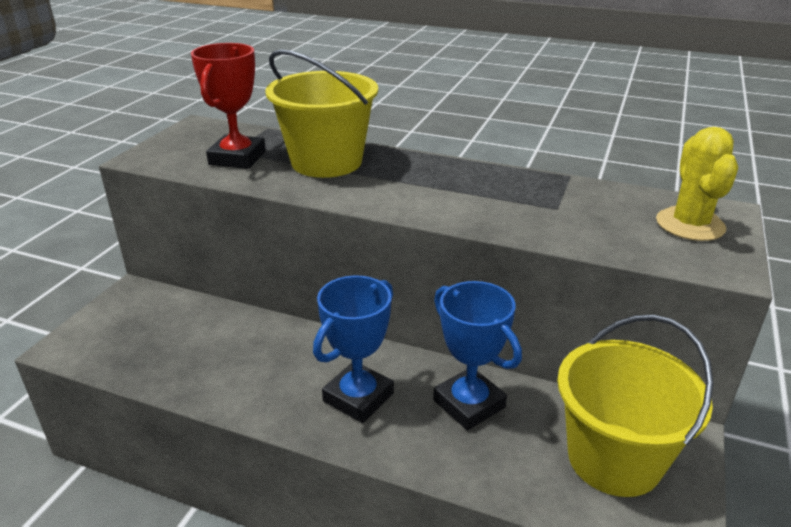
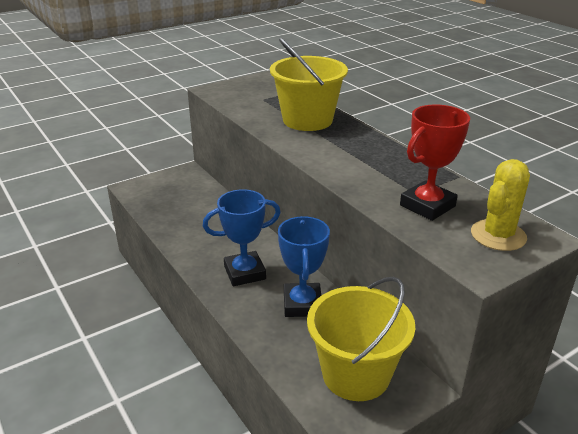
camera: 35 degrees right, 0 degrees up
red trophy [191,43,266,169] -> red trophy moved to [400,104,470,221]

